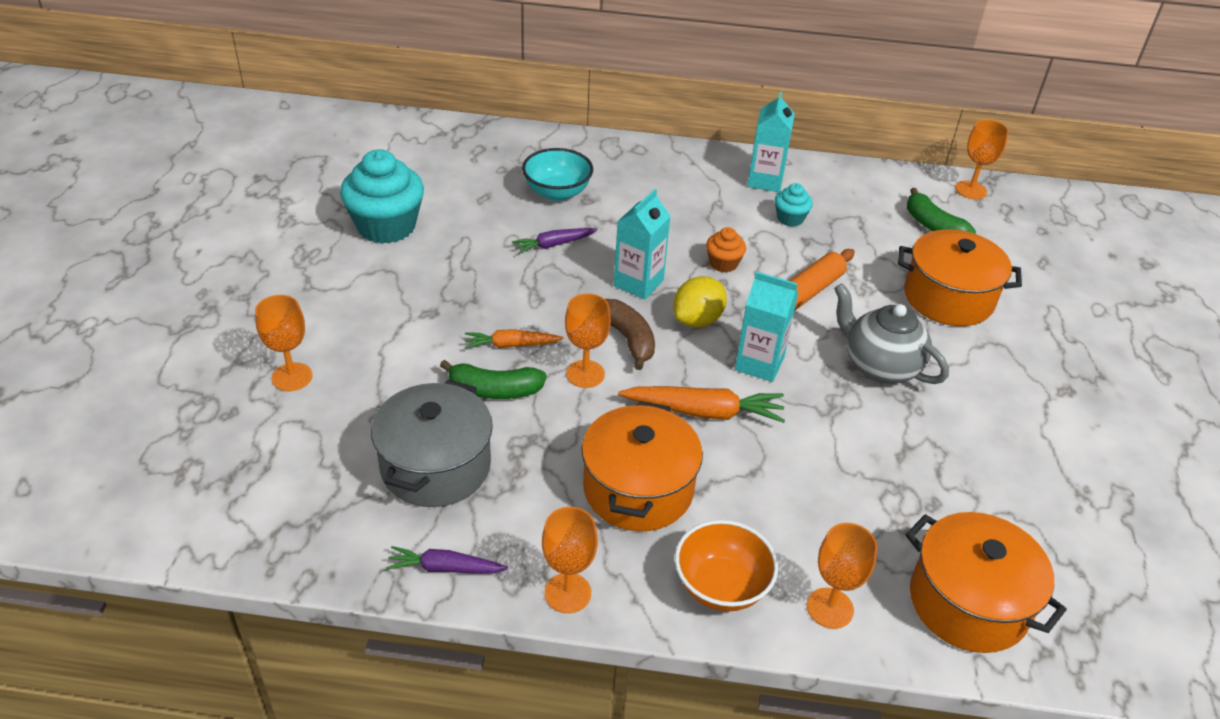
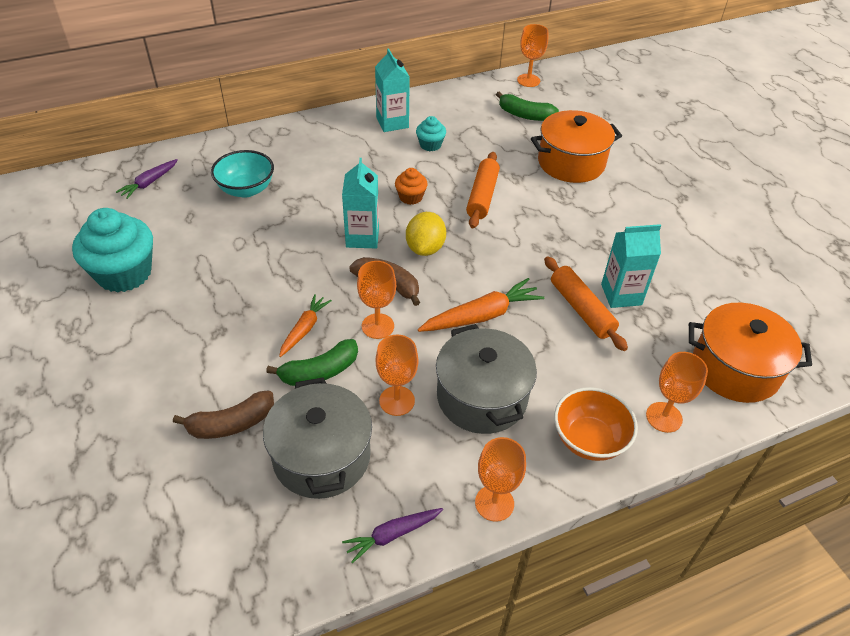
camera: 30 degrees left, 5 degrees up
orange goblet [255,295,312,391] -> orange goblet moved to [376,335,418,416]
orange carrot [465,329,564,349] -> orange carrot turned 150 degrees clockwise [279,294,332,357]
purple carrot [512,228,598,254] -> purple carrot moved to [116,159,178,199]
orange pot [581,401,703,531] -> grey pot [436,324,537,434]
turquoise carton [735,271,798,382] -> turquoise carton moved to [601,224,661,308]
grey teapot [834,283,949,384] -> none
none -> brown banana [173,391,274,439]
none -> orange rolling pin [544,256,628,351]

